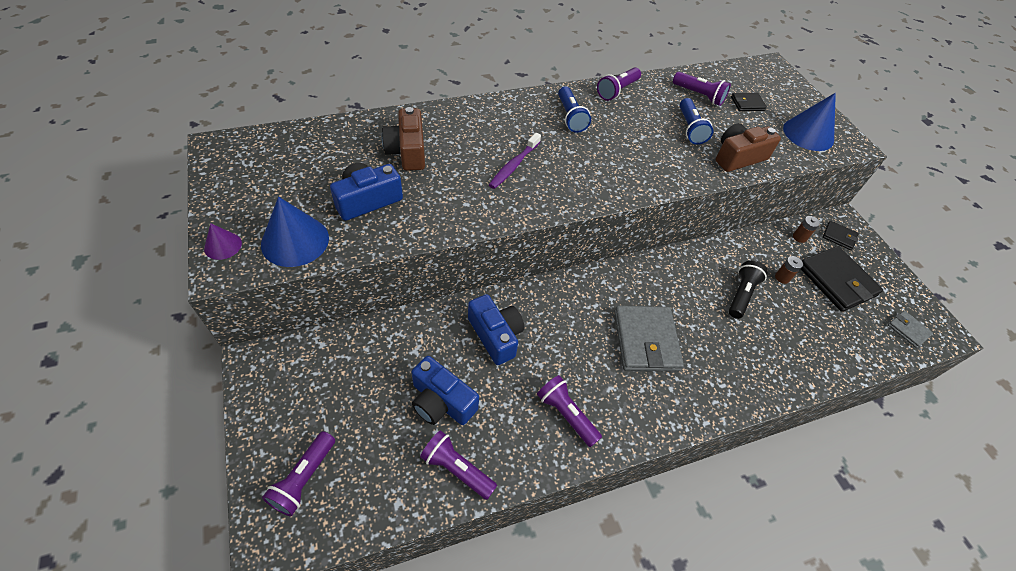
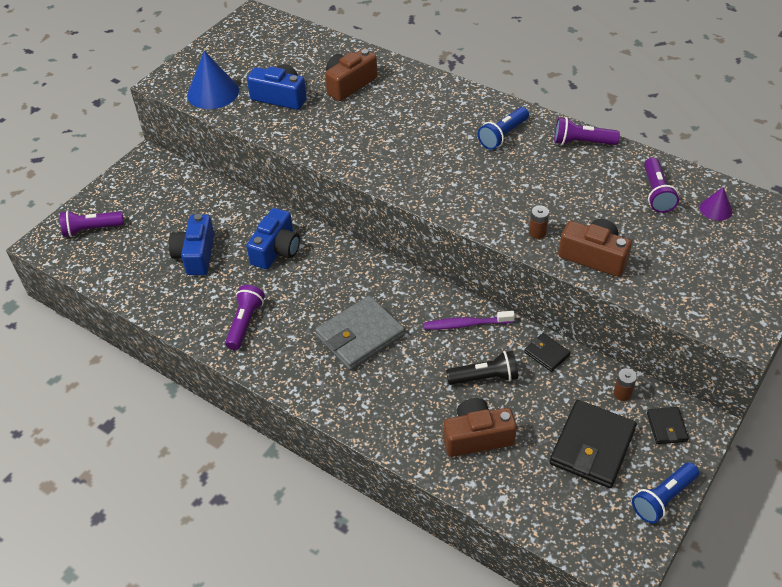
camera: 60 degrees right, 5 degrees down
purple cone [204,223,242,260] -> purple cone moved to [700,187,732,221]
purple flashlight [420,430,497,500] -> none
purple toothbrush [489,133,541,189] -> purple toothbrush moved to [424,311,515,330]
blue flashlight [680,98,713,145] -> blue flashlight moved to [632,462,699,524]
black wallet [731,93,767,111] -> black wallet moved to [524,333,571,372]
brown battery [775,256,803,284] -> brown battery moved to [529,205,549,239]
blue cone [783,93,836,151] -> none
grey wallet [888,311,933,348] -> none
none -> brown camera [443,398,517,457]

